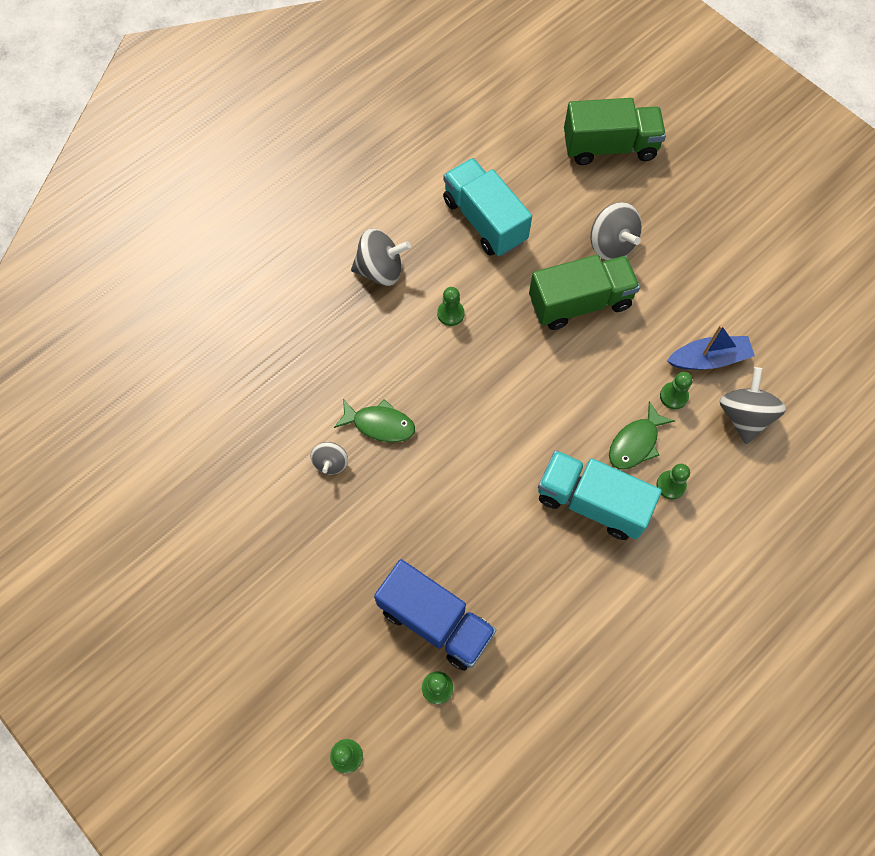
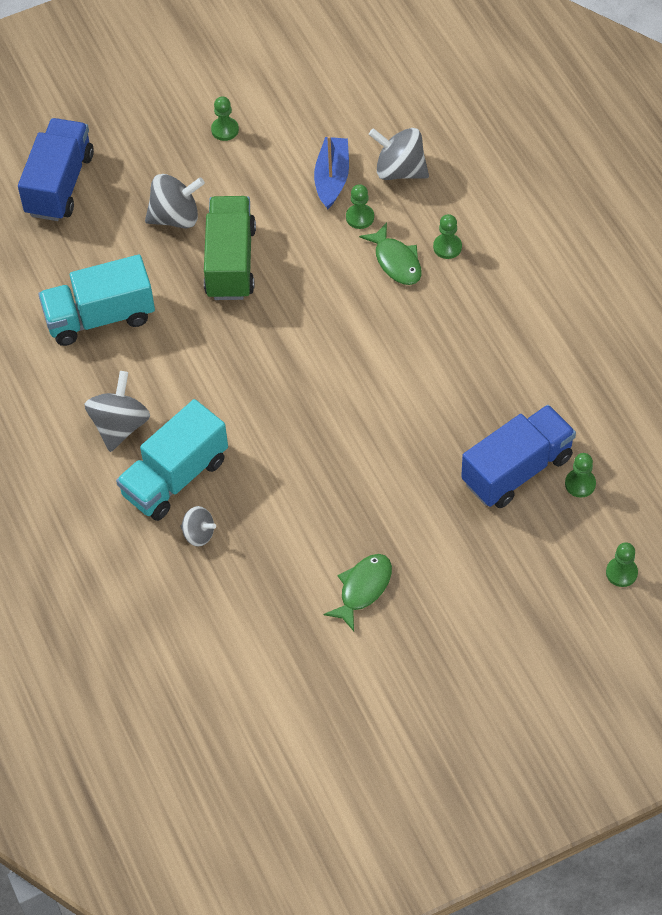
camera: 70 degrees left, 10 degrees down
grey spinning top [311,442,348,475] -> grey spinning top moved to [181,506,216,547]
green fish [334,399,415,442] -> green fish moved to [323,554,392,631]
green pawn [437,287,465,326] -> green pawn moved to [211,96,239,141]
turquoise truck [538,450,662,540] -> turquoise truck moved to [116,399,228,521]
green truck [564,98,666,165] -> blue truck [18,118,94,221]

